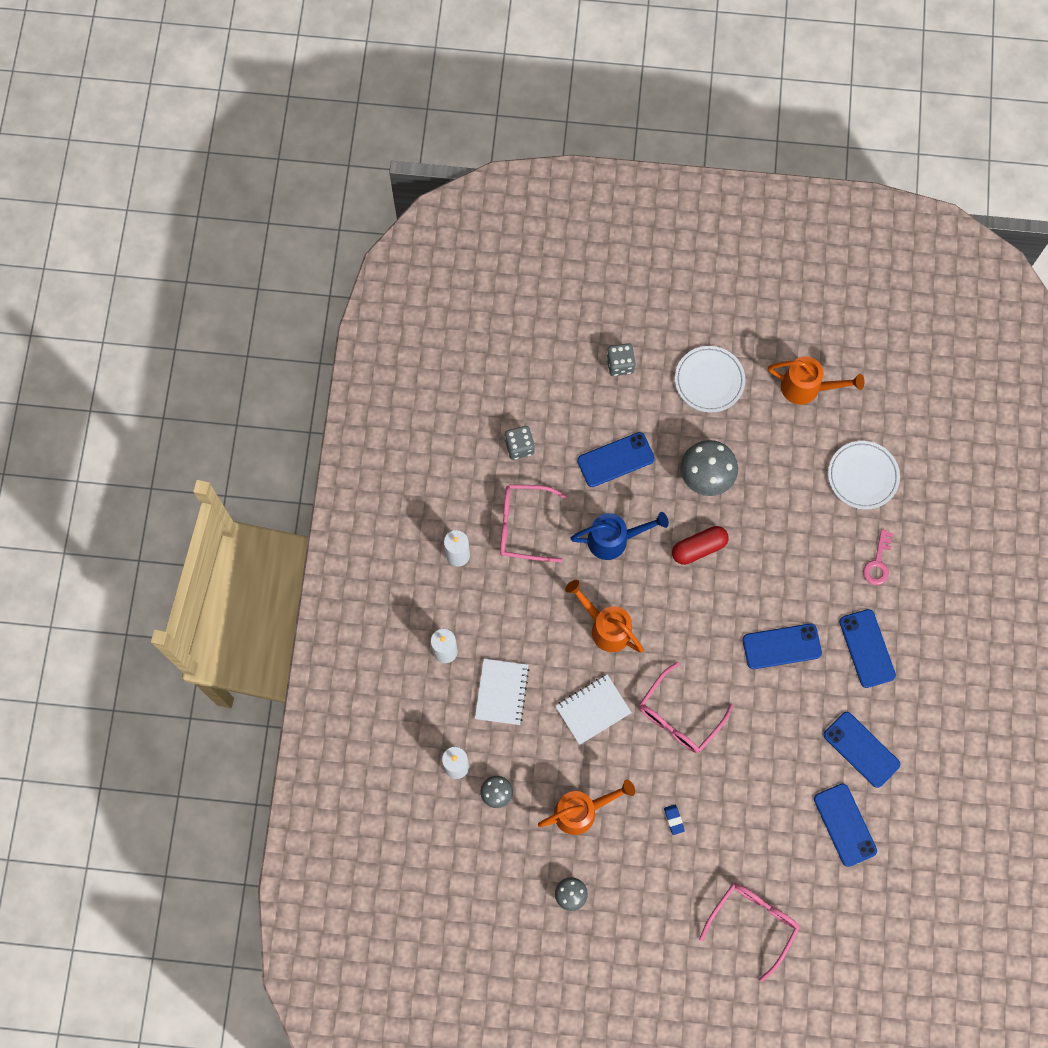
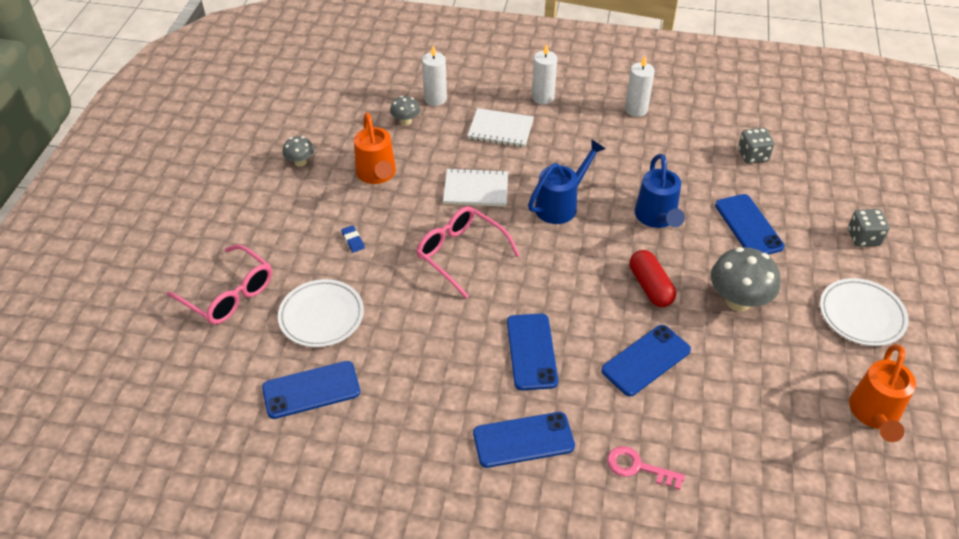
camera: 95 degrees right, 25 degrees down
pink glasses [500,484,567,562] -> none
white notebook [555,674,632,745] -> white notebook turned 60 degrees counterclockwise [443,168,508,207]
orange watering can [565,580,644,653] -> blue watering can [528,139,605,224]
blue eraser [664,805,685,835] -> blue eraser turned 75 degrees clockwise [341,225,365,253]
blue phone [824,712,900,788] -> blue phone moved to [601,325,691,396]
white plate [828,441,900,509] -> white plate moved to [278,279,364,347]

